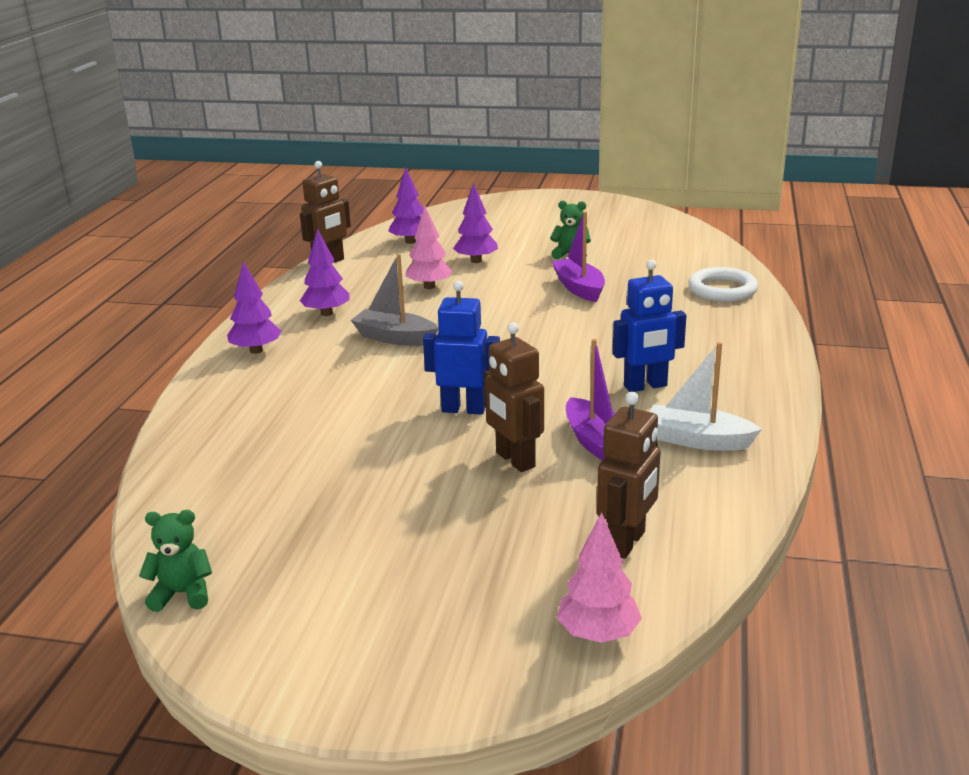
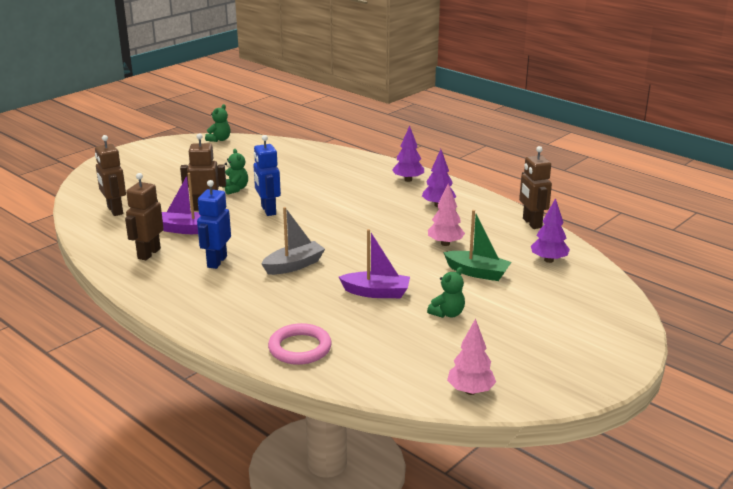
camera: 120 degrees right, 0 degrees up
grey boat [351,254,439,346] -> grey boat moved to [261,207,325,275]
blue robot [423,281,500,415] -> blue robot turned 120 degrees clockwise [253,135,281,216]
purple tree [453,183,498,263] -> green boat [443,210,511,281]
pink tree [557,512,642,643] -> pink tree moved to [447,318,496,395]
white boat [650,342,762,451] -> brown robot [125,173,164,260]
white ring [688,267,758,302] -> pink ring [268,323,332,365]
none -> green teddy bear [222,149,248,195]

